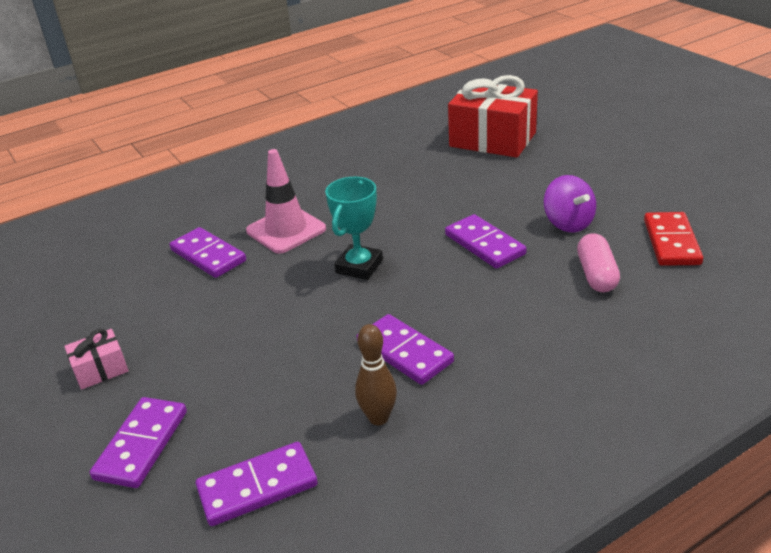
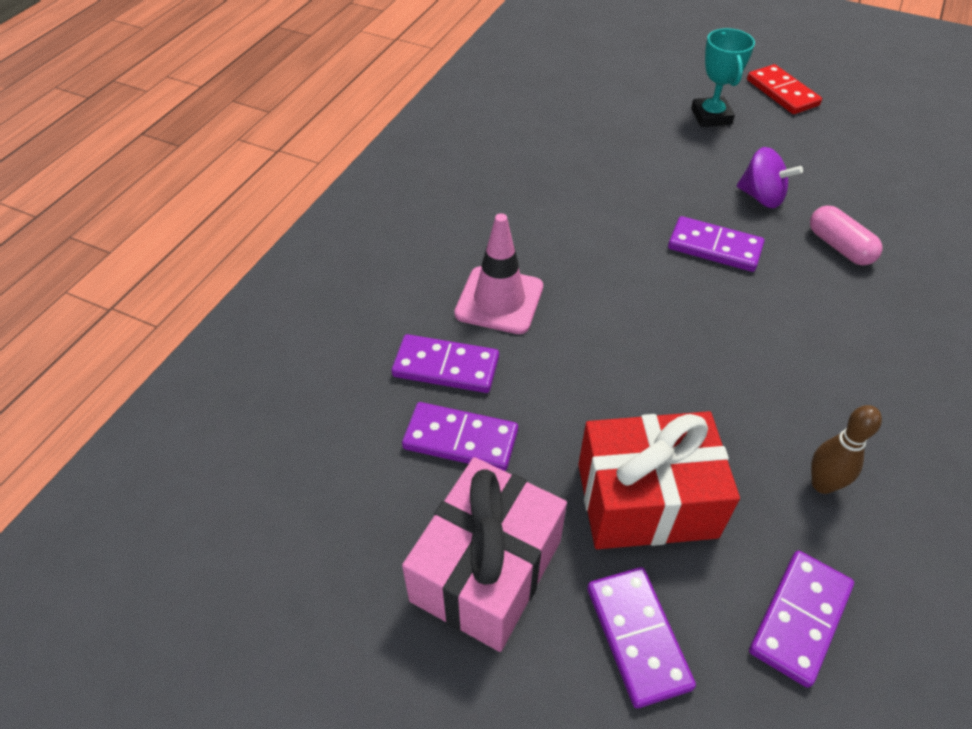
camera: 35 degrees left, 15 degrees up
pink gift [64,329,129,390] -> pink gift [402,457,567,652], size x2.15
turquoise trophy [325,177,383,280] -> turquoise trophy moved to [691,28,755,127]
purple domino [356,314,454,385] -> purple domino moved to [402,402,518,471]
red gift [448,75,538,158] -> red gift moved to [578,411,740,549]
red domino [644,212,703,266] -> red domino moved to [747,64,822,114]

